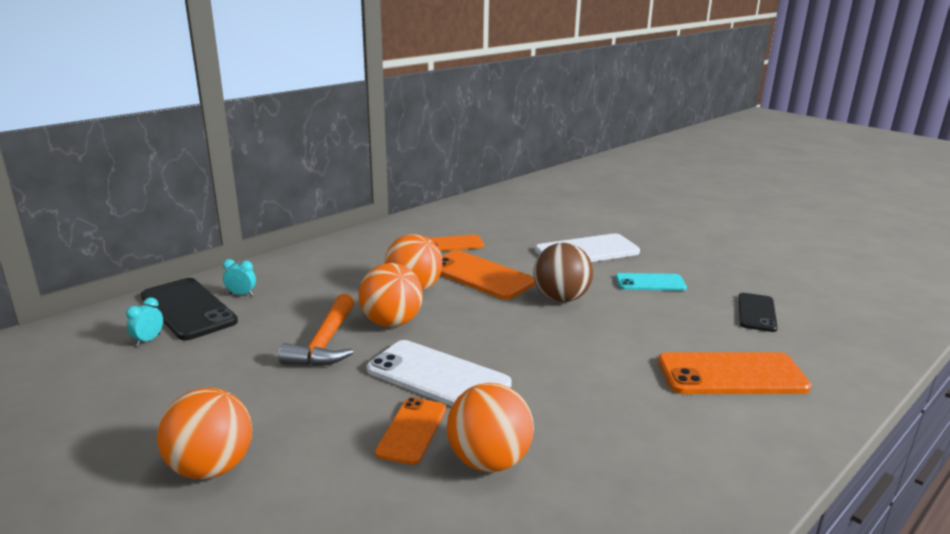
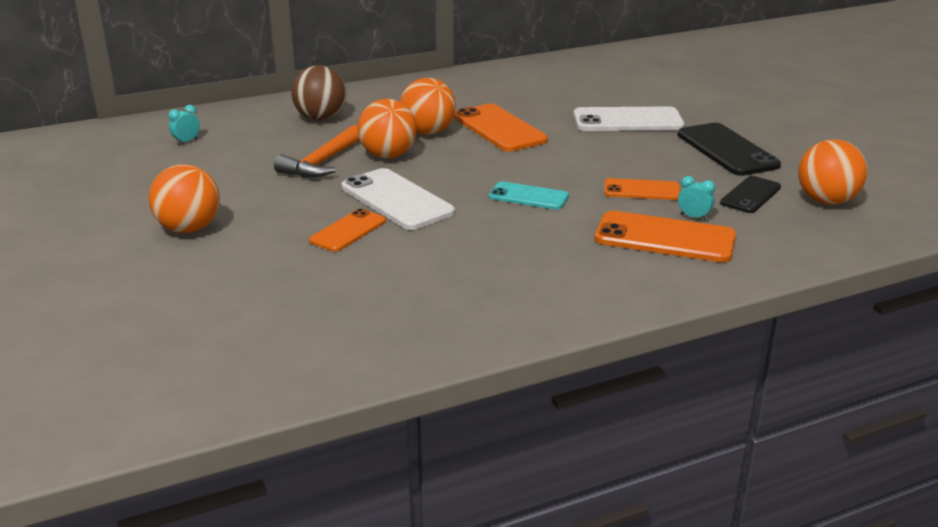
camera: 20 degrees right, 5 degrees up
black phone [141,278,238,340] -> black phone moved to [677,123,781,176]
turquoise clock [223,259,256,296] -> turquoise clock moved to [678,176,715,220]
orange phone [429,235,484,251] -> orange phone moved to [604,178,680,200]
orange ball [447,383,534,472] -> orange ball moved to [798,139,867,205]
brown ball [533,243,593,302] -> brown ball moved to [291,65,346,121]
turquoise phone [615,273,687,291] -> turquoise phone moved to [489,181,569,210]

